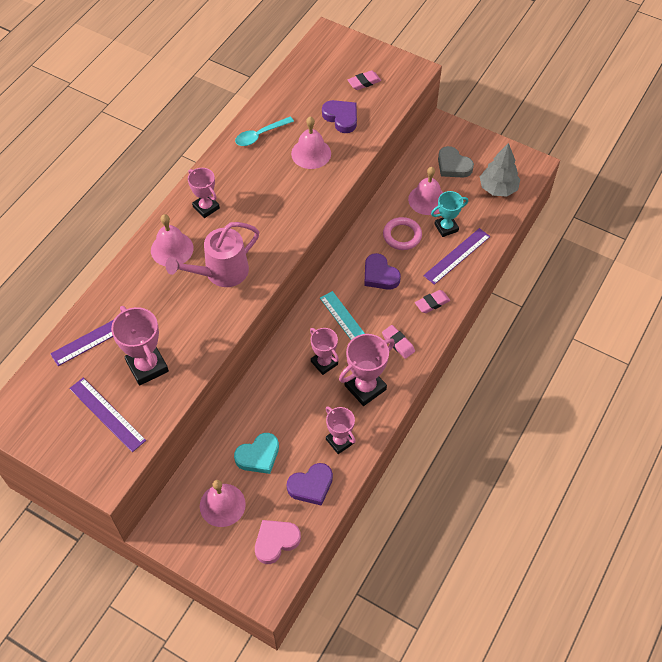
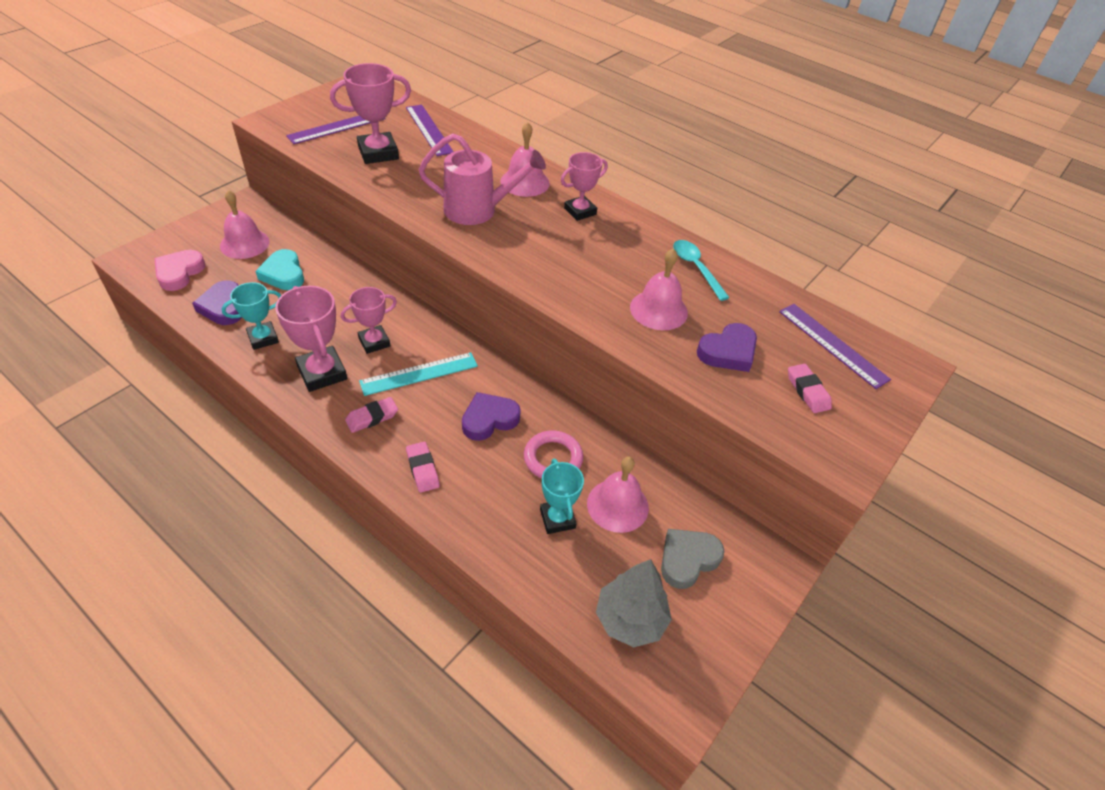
camera: 95 degrees right, 10 degrees down
pink watering can [166,222,259,287] -> pink watering can turned 120 degrees clockwise [419,134,546,225]
pink heart [255,520,301,564] -> pink heart turned 135 degrees counterclockwise [154,250,205,291]
pink trophy [326,406,356,454] -> turquoise trophy [222,282,281,350]
purple ruler [423,228,490,285] -> purple ruler moved to [779,304,891,389]

